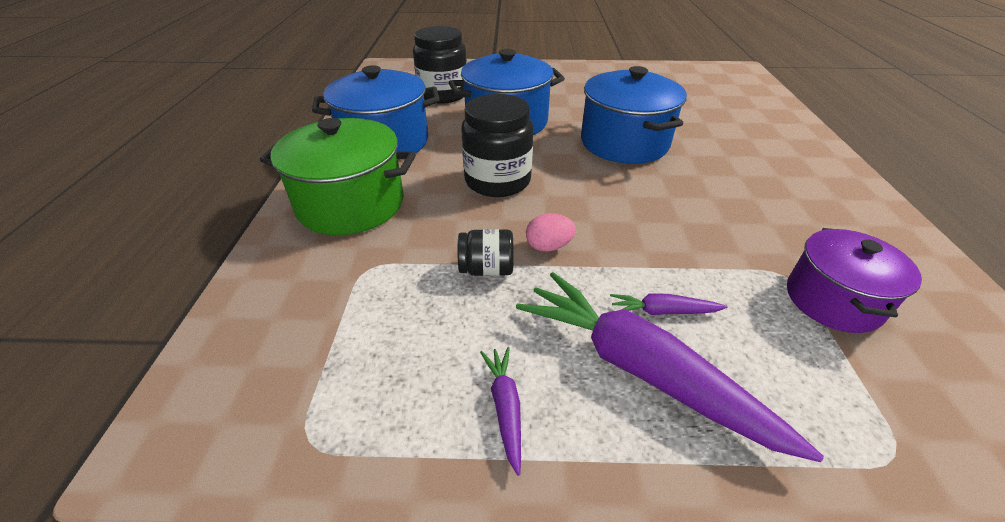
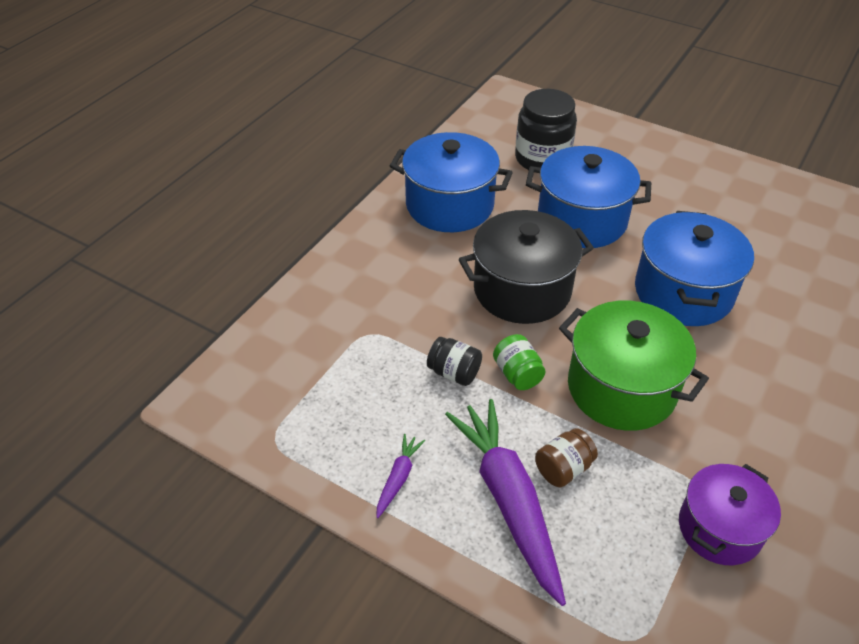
camera: 30 degrees right, 5 degrees up
green pot [260,118,416,235] -> green pot moved to [559,300,709,431]
black jar [461,94,534,197] -> black pot [459,210,594,324]
pink egg [526,213,576,251] -> green jar [493,334,546,390]
purple carrot [610,293,727,315] -> brown jar [535,428,598,487]

